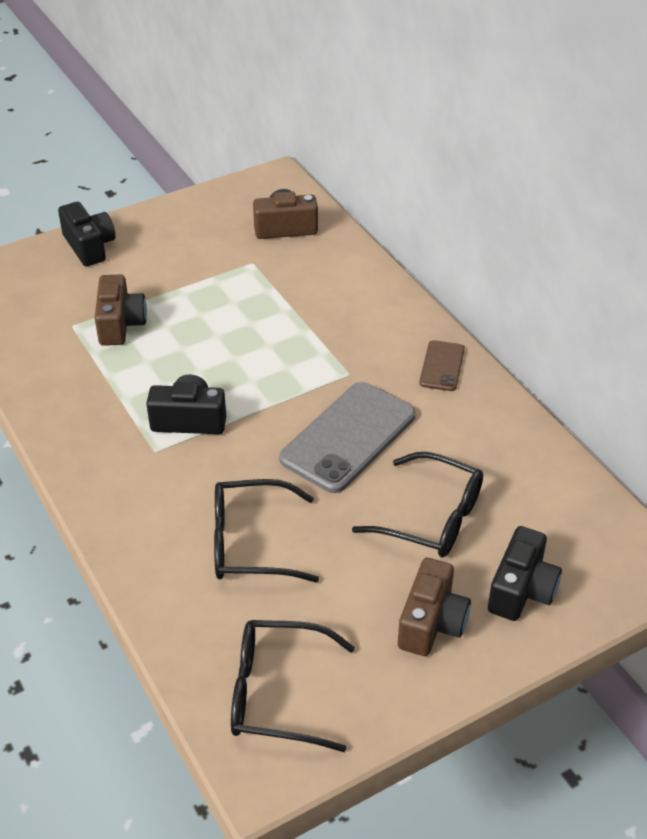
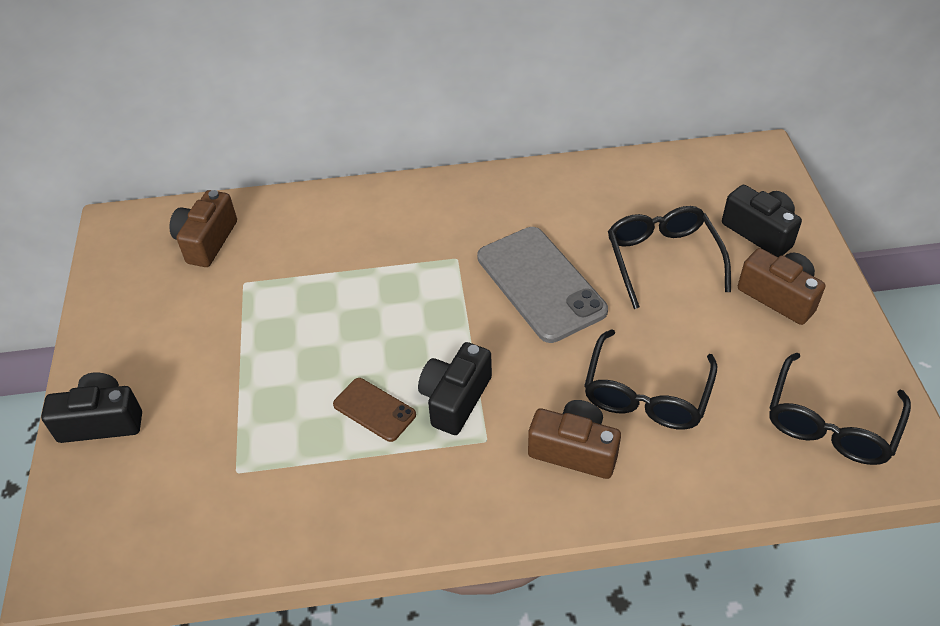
camera: 65 degrees left, 5 degrees up
brown camera [95,274,147,346] -> brown camera moved to [528,400,621,479]
black glasses [352,452,483,557] -> black glasses turned 60 degrees counterclockwise [608,206,731,309]
brown phone [419,340,465,391] -> brown phone moved to [333,378,416,442]

